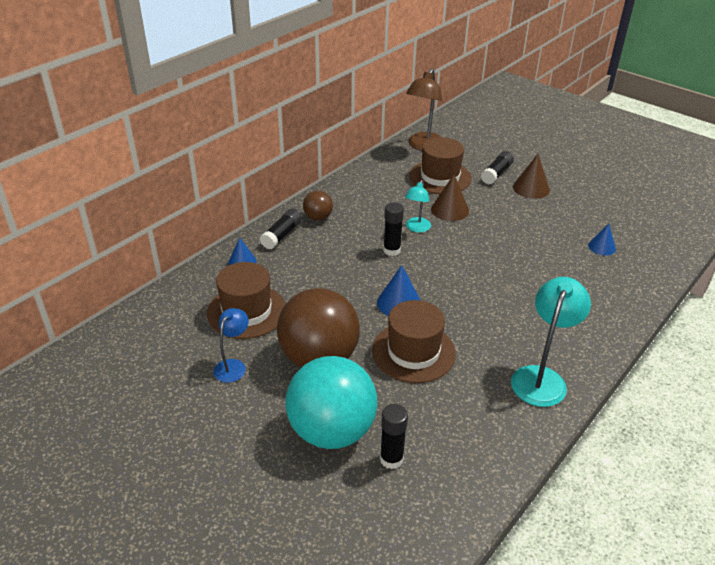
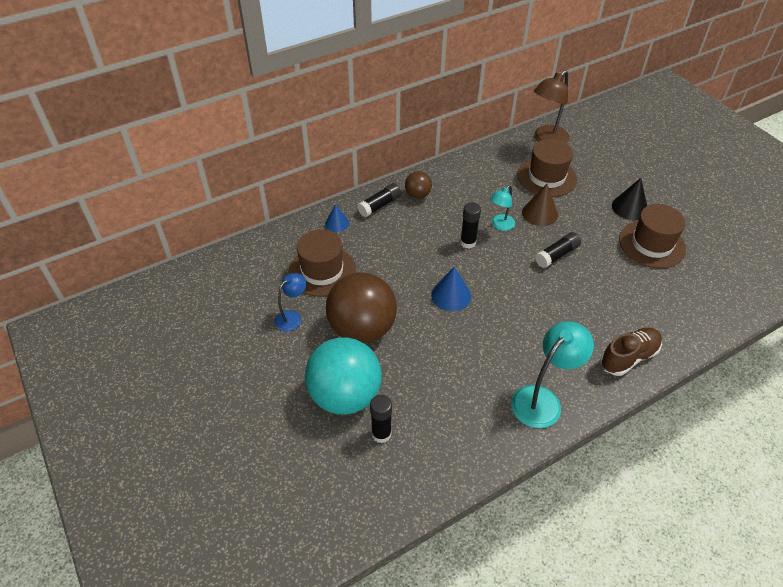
camera: 20 degrees right, 10 degrees up
brown hat [372,300,456,383] -> brown hat moved to [619,204,686,268]
black glue stick [481,151,514,184] -> black glue stick moved to [535,232,581,268]
brown cone [513,154,550,199] -> black cone [612,178,647,220]
blue cone [588,224,616,256] -> none
none -> brown shoe [600,328,662,376]

